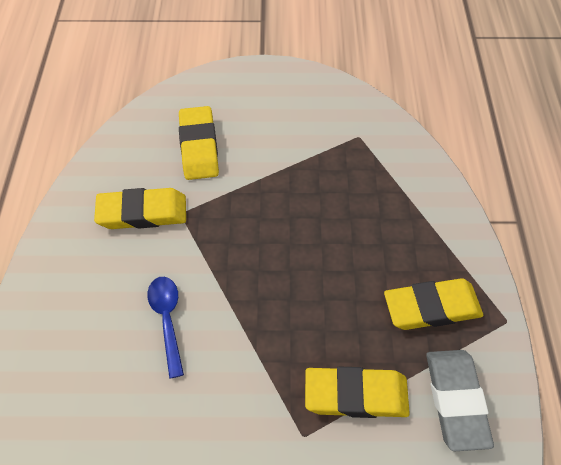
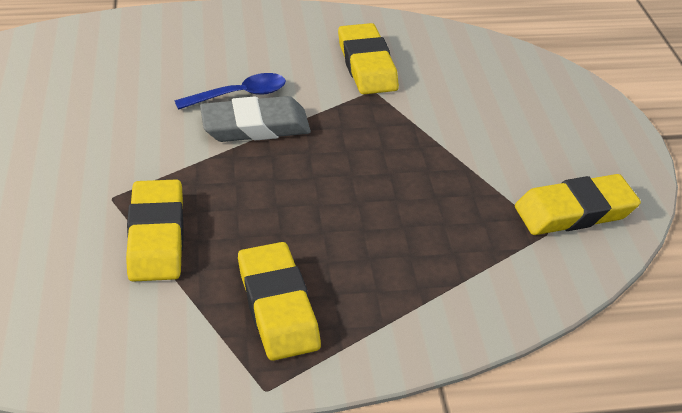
camera: 80 degrees right, 15 degrees down
yellow eraser [179,106,219,180] -> yellow eraser moved to [515,174,641,235]
grey eraser [426,350,494,452] -> grey eraser moved to [200,96,311,142]

